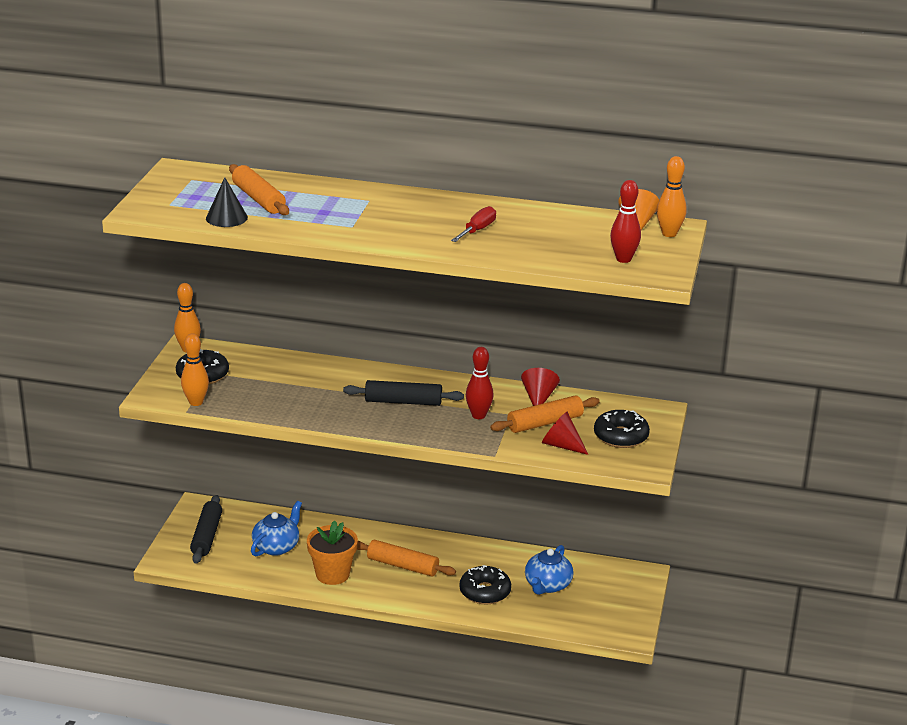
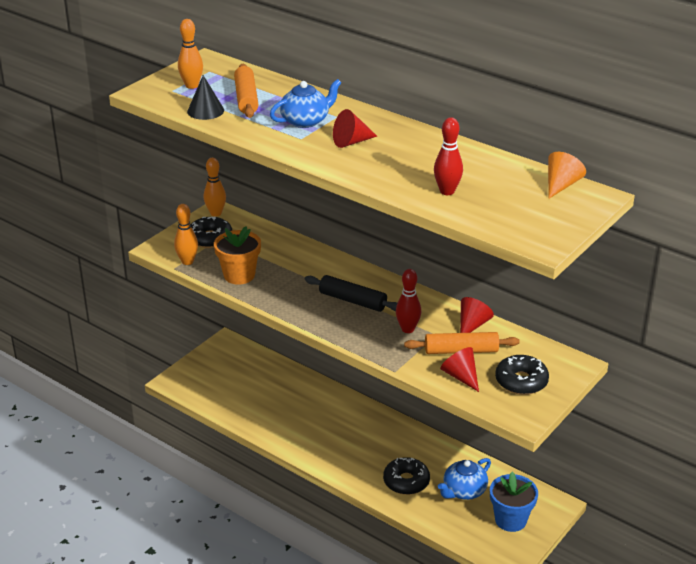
camera: 25 degrees right, 5 degrees up
black rolling pin [190,495,222,564] -> none
blue teapot [251,501,302,556] -> blue teapot moved to [270,79,341,128]
orange flower pot [307,520,358,585] -> orange flower pot moved to [214,226,261,285]
orange rolling pin [357,540,456,576] -> none
red screwdriver [451,206,496,242] -> none
red bowling pin [610,180,641,263] -> red bowling pin moved to [434,117,463,195]
orange bowling pin [657,156,687,237] -> orange bowling pin moved to [178,19,203,89]
none -> red cone [333,109,377,148]
none -> blue flower pot [490,472,538,532]

